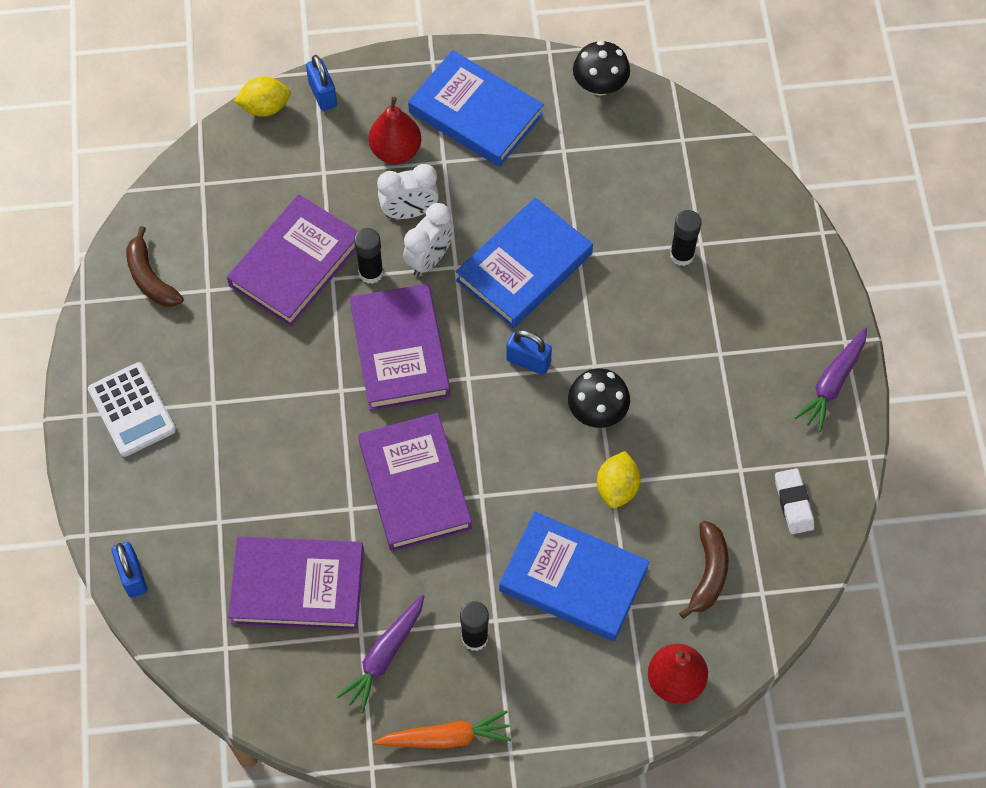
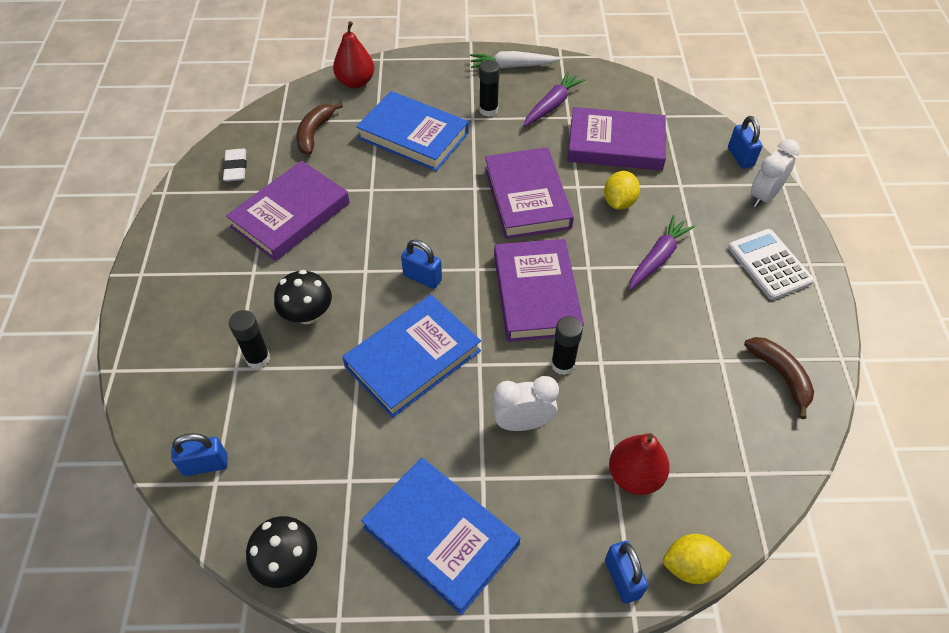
camera: 175 degrees left, 10 degrees down
purple book [227,194,358,327] -> purple book moved to [226,161,350,261]
red pear [369,97,421,164] -> red pear moved to [609,433,670,495]
orange carrot [373,710,512,749] -> white carrot [470,51,561,68]
white clock [403,203,454,276] -> white clock moved to [751,139,800,207]
black mushroom [568,368,630,428] -> black mushroom moved to [274,270,332,324]
yellow lemon [597,451,640,508] -> yellow lemon moved to [604,171,640,210]
purple carrot [794,328,867,432] -> purple carrot moved to [629,215,695,290]
none -> blue padlock [171,433,228,476]

